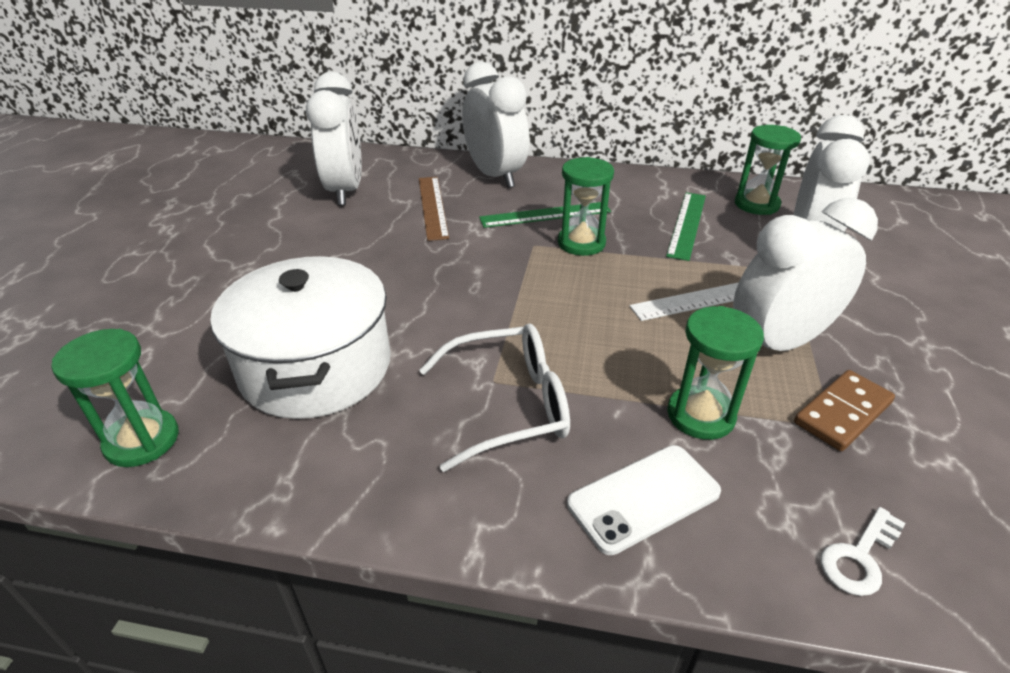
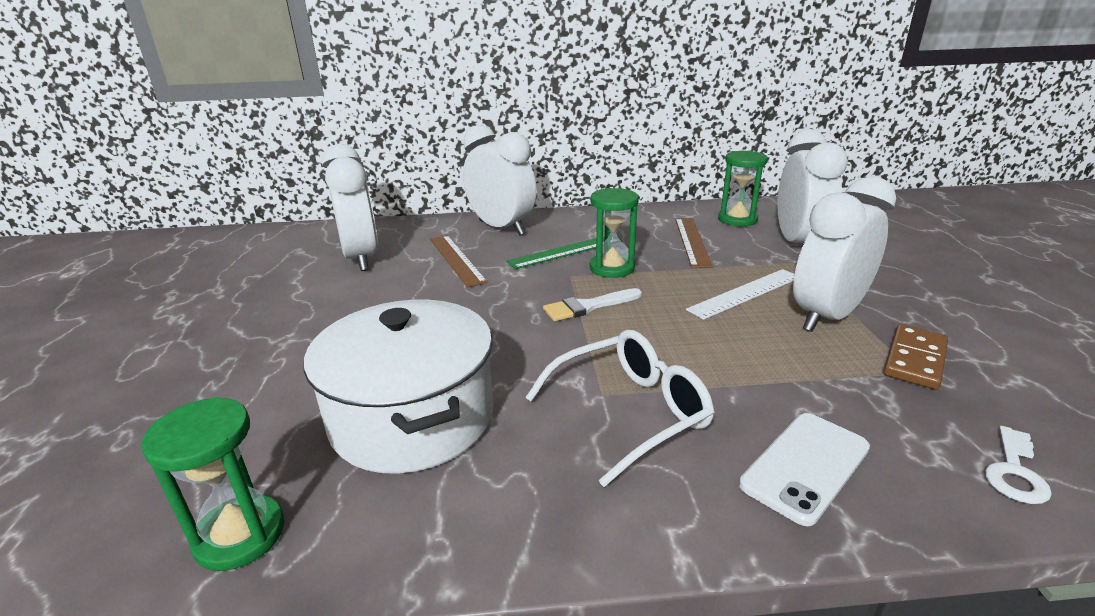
camera: 15 degrees left, 10 degrees down
green ruler [666,192,706,261] -> brown ruler [675,218,713,268]
green hourglass [667,306,764,440] -> none
none -> white brush [543,288,642,321]

